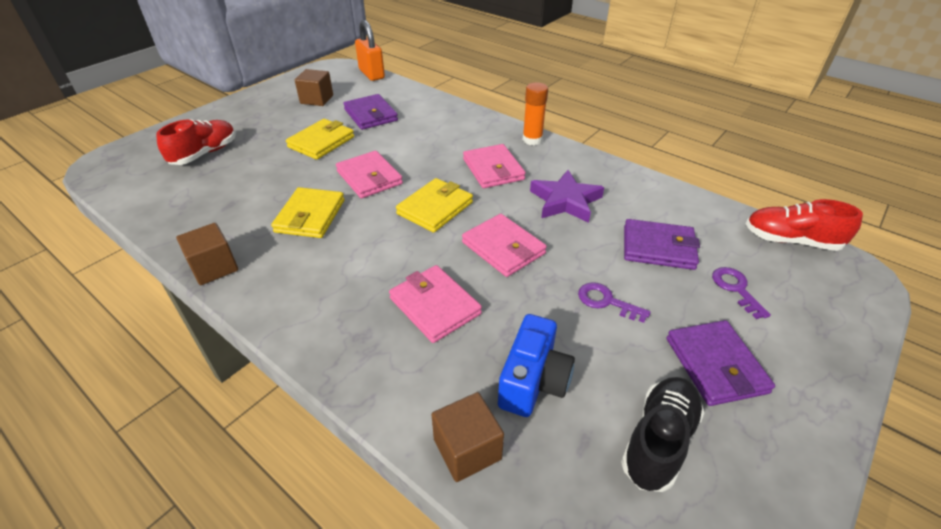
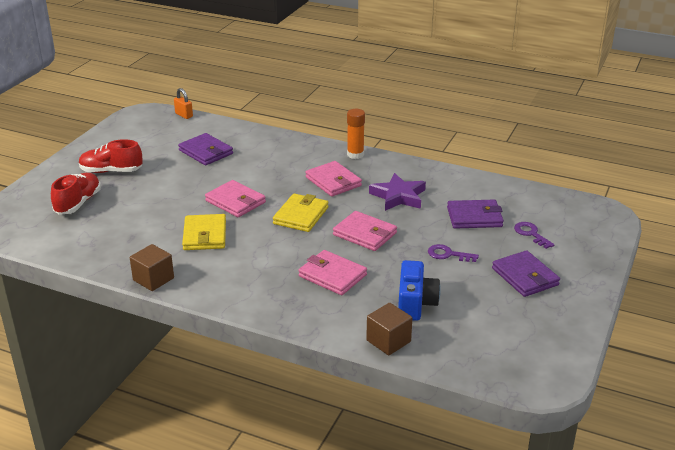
camera: 15 degrees left, 10 degrees down
yellow wallet [286,119,354,160] -> none
brown cube [295,69,333,106] -> none
orange padlock [355,20,385,81] -> orange padlock [174,88,193,119], size x0.59
black shoe [621,377,704,492] -> none
red shoe [746,199,863,251] -> red shoe moved to [79,139,143,173]

